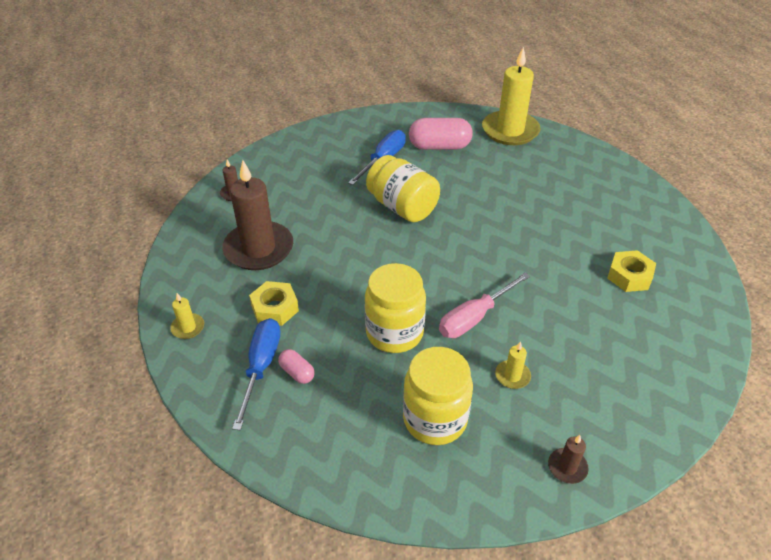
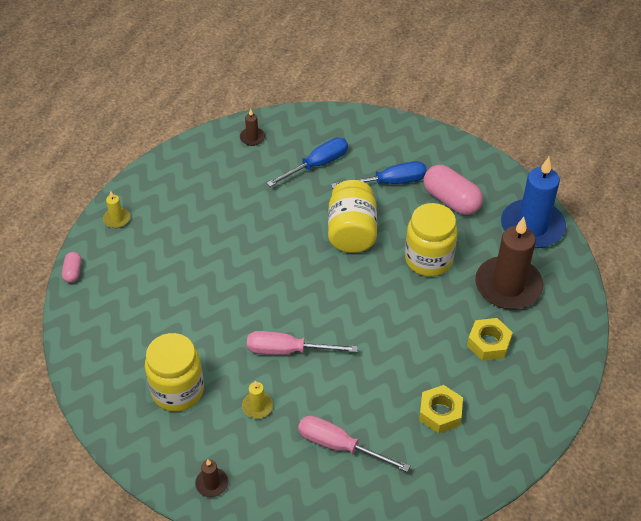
camera: 45 degrees right, 5 degrees up
brown candle [222,160,293,270] -> brown candle moved to [475,217,543,309]
blue screwdriver [232,318,280,431] -> blue screwdriver moved to [267,138,348,187]
yellow nut [249,281,299,326] -> yellow nut moved to [467,318,513,361]
pink capsule [278,349,315,384] -> pink capsule moved to [62,252,82,283]
yellow jar [365,263,426,353] -> yellow jar moved to [405,203,458,277]
yellow candle [482,47,541,145] -> blue candle [501,157,566,248]
none -> pink screwdriver [298,415,410,472]

